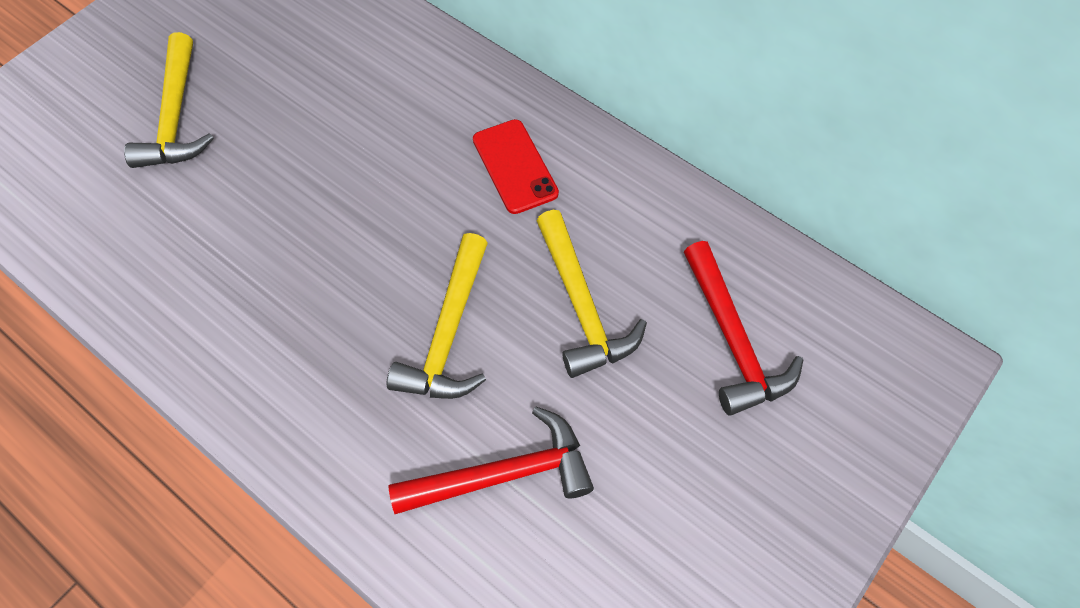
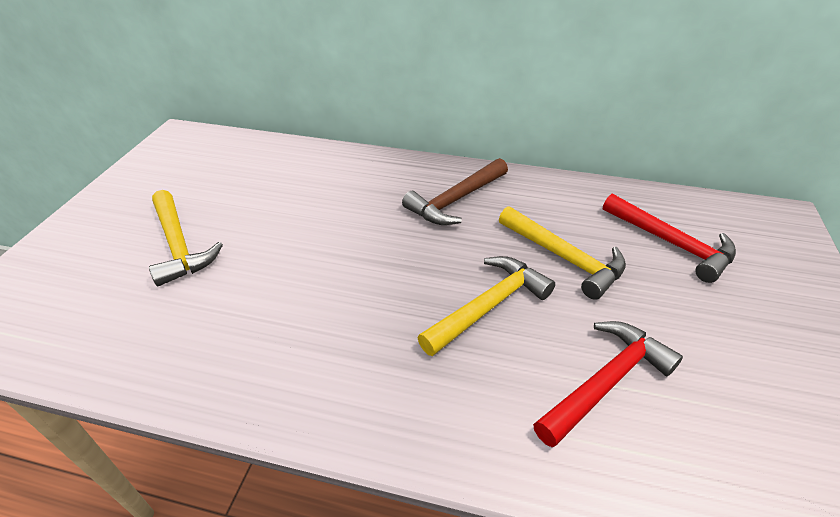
camera: 25 degrees left, 20 degrees down
yellow hammer [387,233,488,399] -> yellow hammer turned 120 degrees counterclockwise [418,256,555,356]
red phone [473,119,559,214] -> brown hammer [402,158,508,225]

